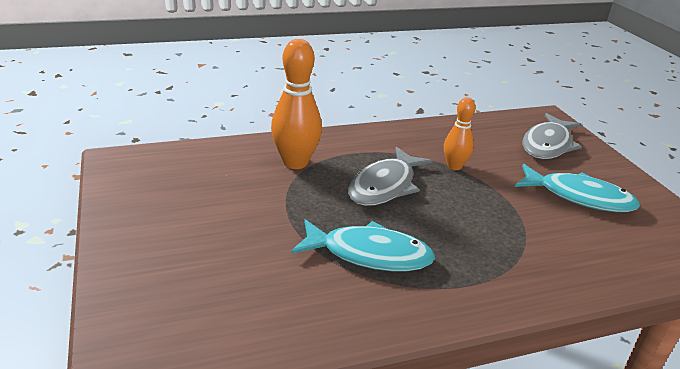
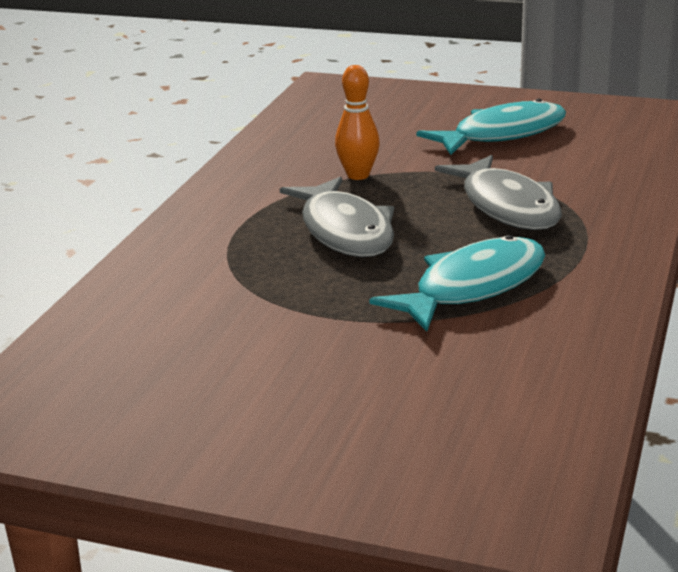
camera: 50 degrees left, 5 degrees down
orange bowling pin [271,39,322,169] -> none
grey fish [523,113,582,159] -> grey fish moved to [435,155,562,230]

